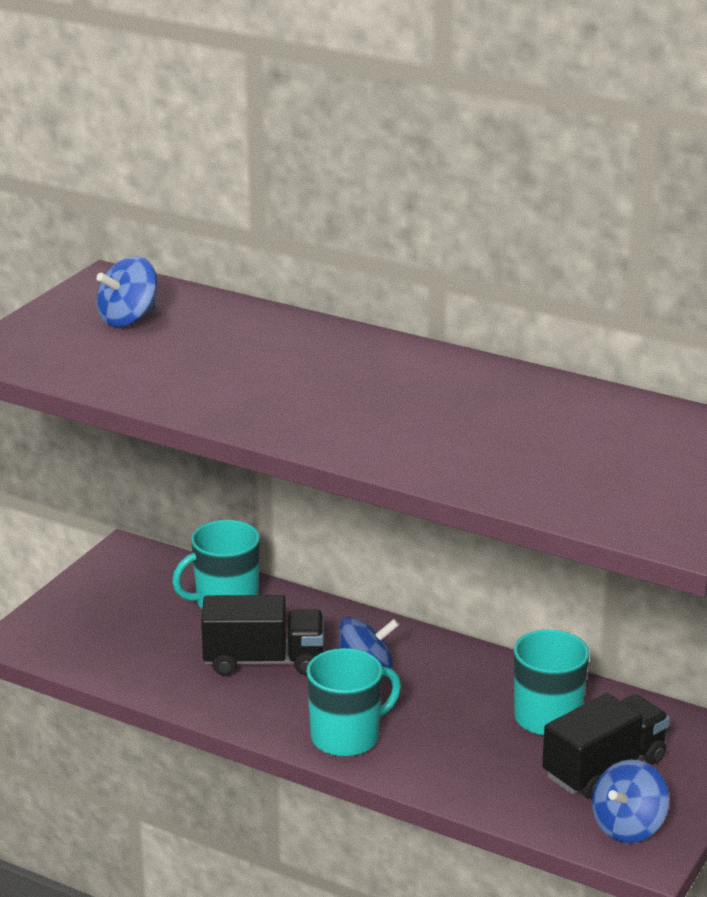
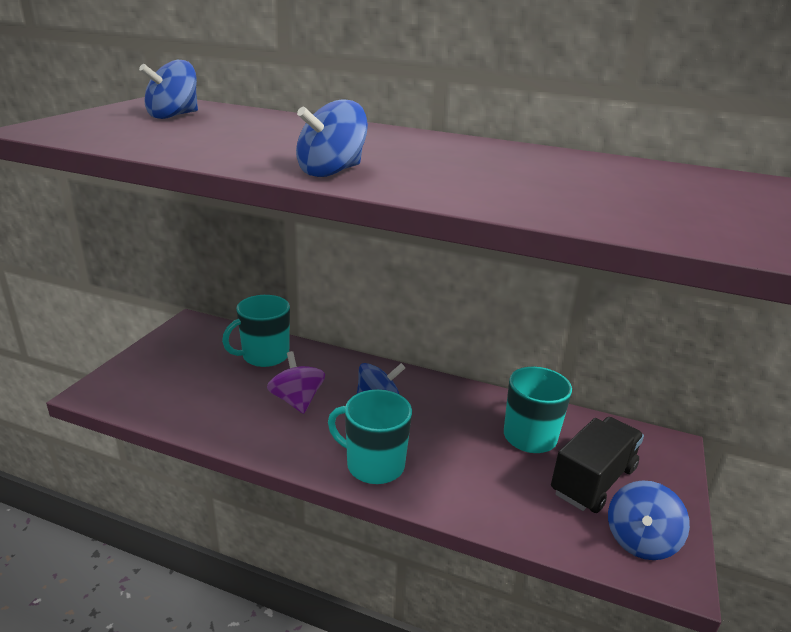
camera: 10 degrees left, 0 degrees up
black truck [201,595,324,676] -> purple spinning top [267,351,325,414]
turquoise mug [307,648,401,757] -> turquoise mug turned 120 degrees counterclockwise [328,389,412,484]
none -> blue spinning top [296,99,368,177]

